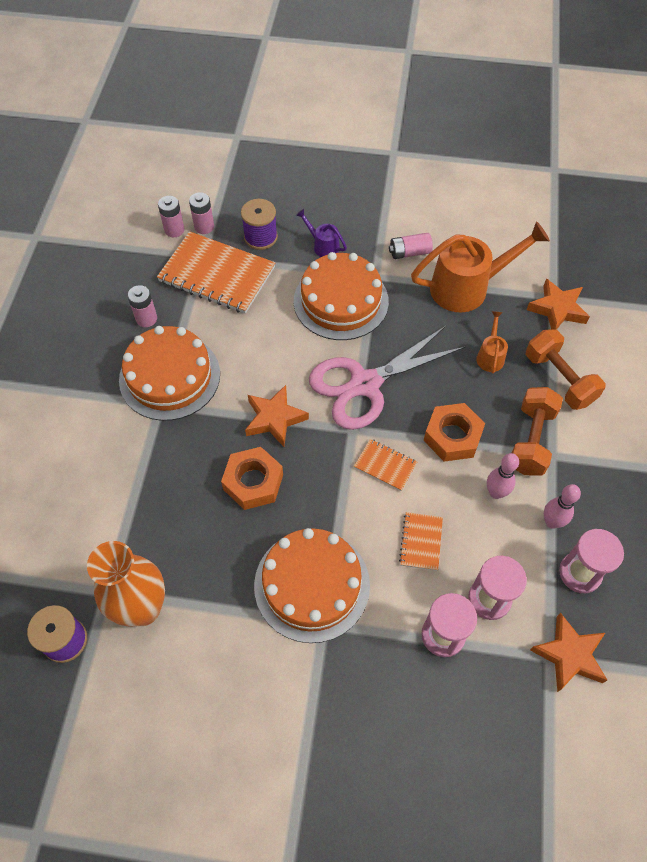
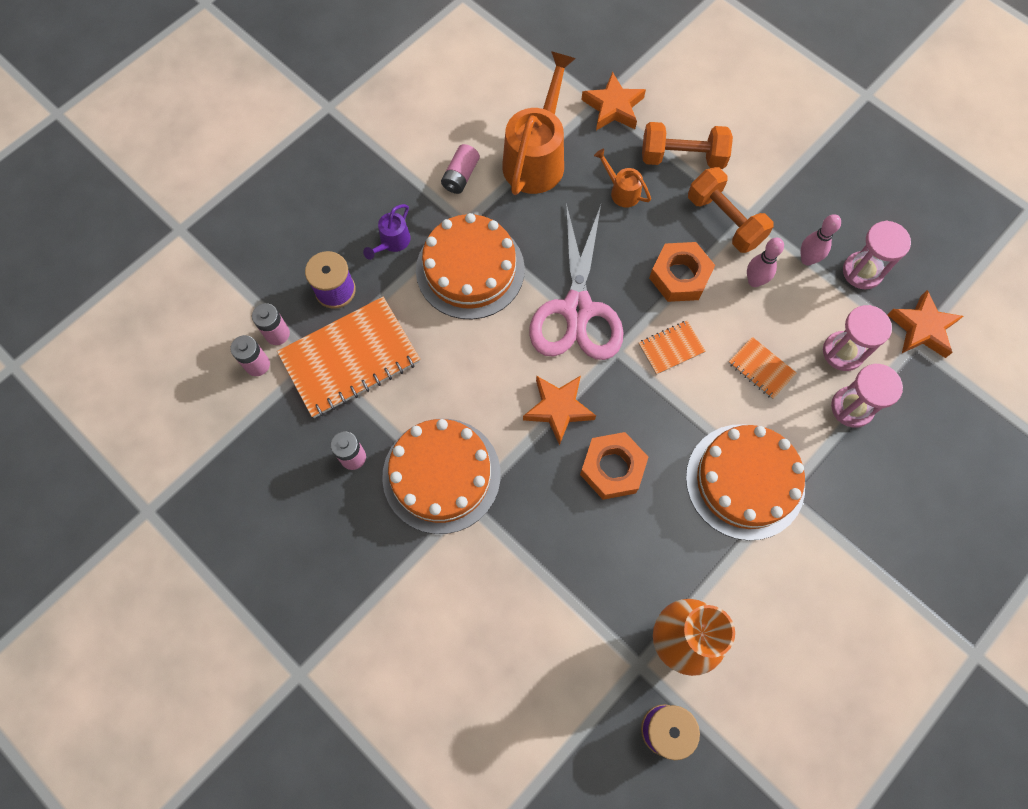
camera: 55 degrees left, 10 degrees up
purple watering can [296,209,347,257] -> purple watering can turned 45 degrees counterclockwise [363,204,411,260]

